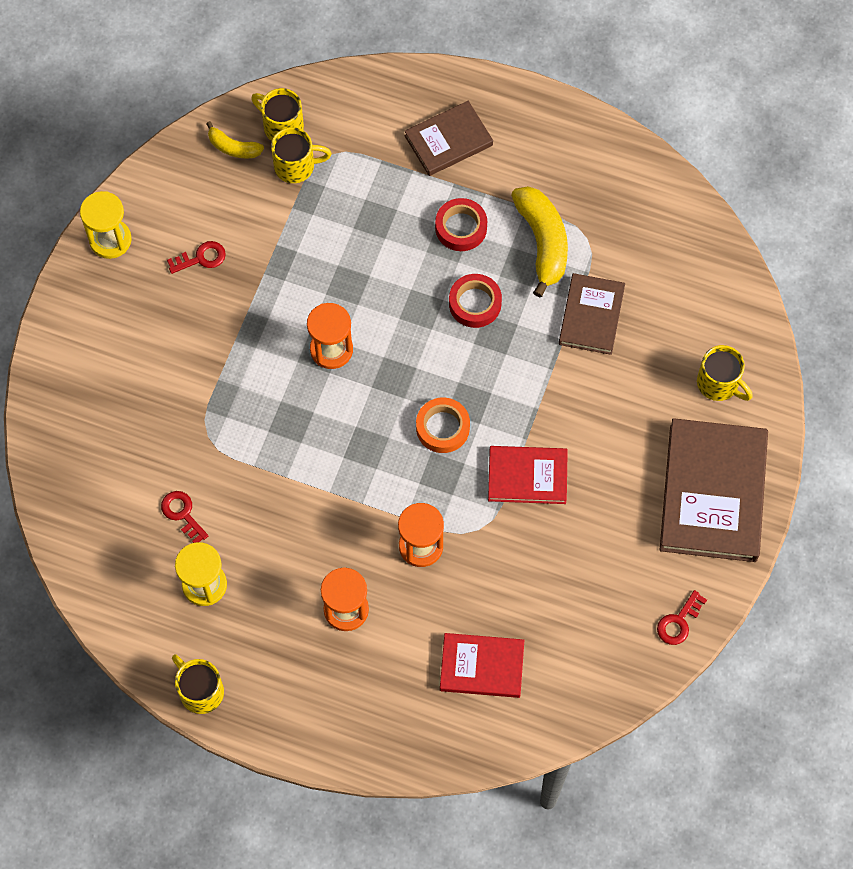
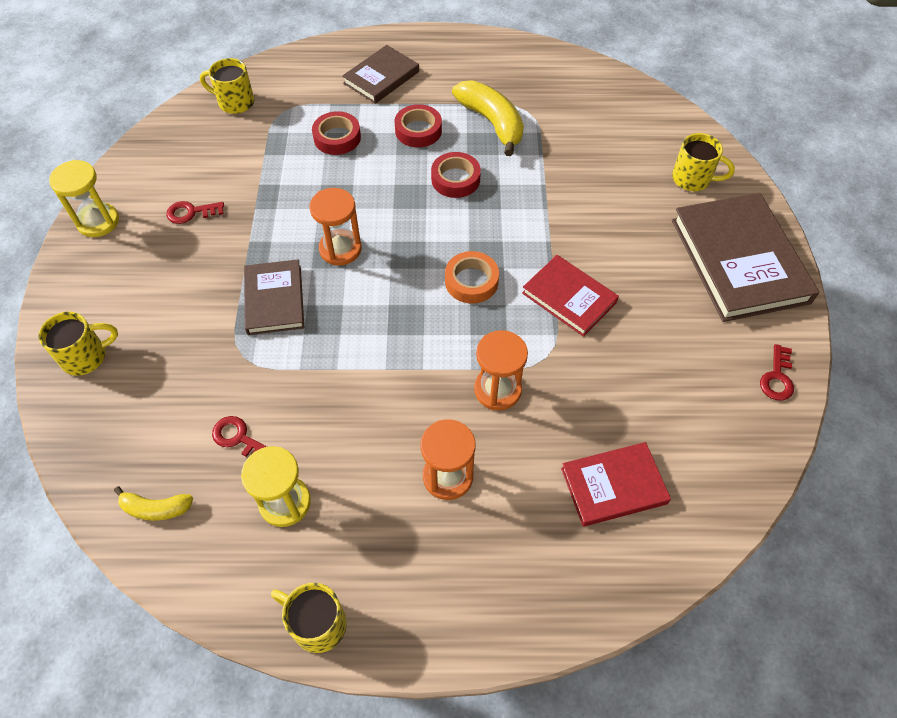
camera: 20 degrees left, 10 degrees down
red key [167,241,226,274] -> red key turned 150 degrees counterclockwise [166,201,224,224]
yellow banana [206,121,264,158] -> yellow banana moved to [114,487,193,521]
yellow mug [271,127,331,183] -> yellow mug moved to [38,312,118,376]
red book [488,446,568,504] -> red book turned 60 degrees clockwise [522,255,619,337]
brown book [559,273,625,355] -> brown book moved to [244,259,304,335]
none -> red tape [312,111,361,155]

